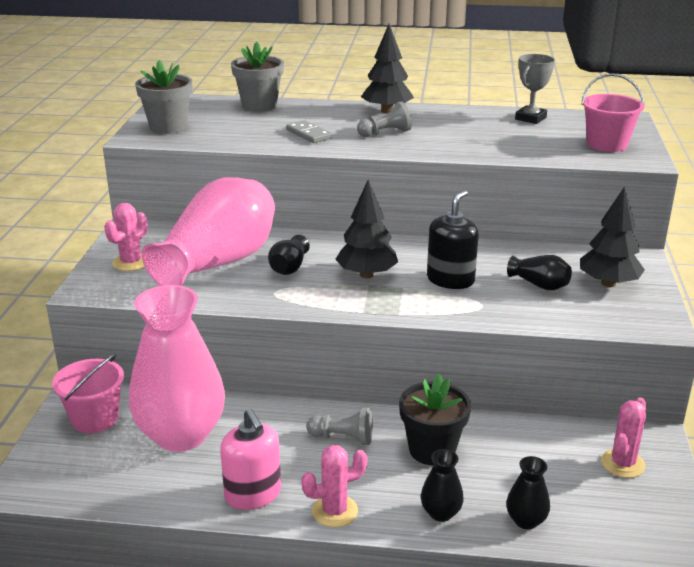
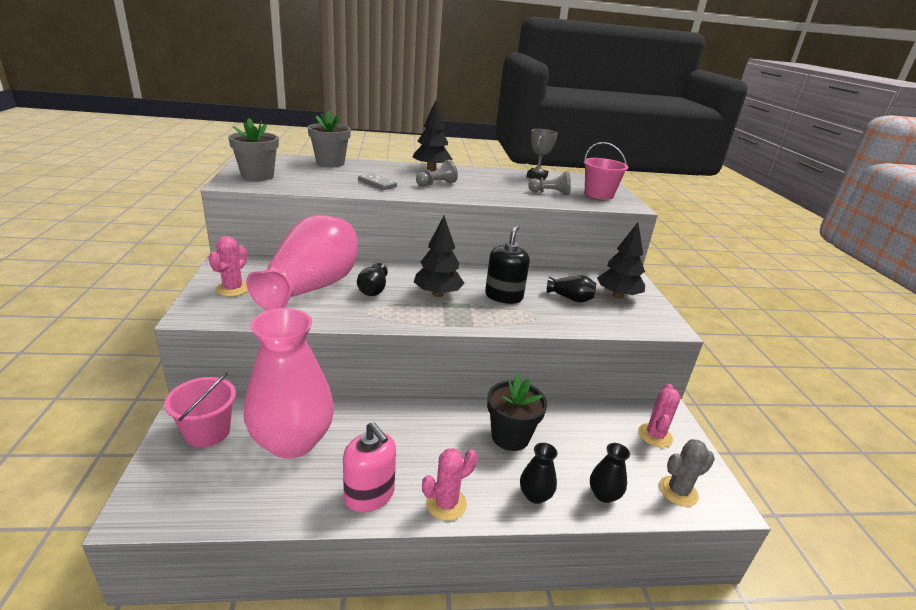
camera: 15 degrees left, 0 degrees up
grey pawn [306,408,373,445] -> grey pawn moved to [528,171,571,195]
none -> grey cactus [659,439,715,507]

